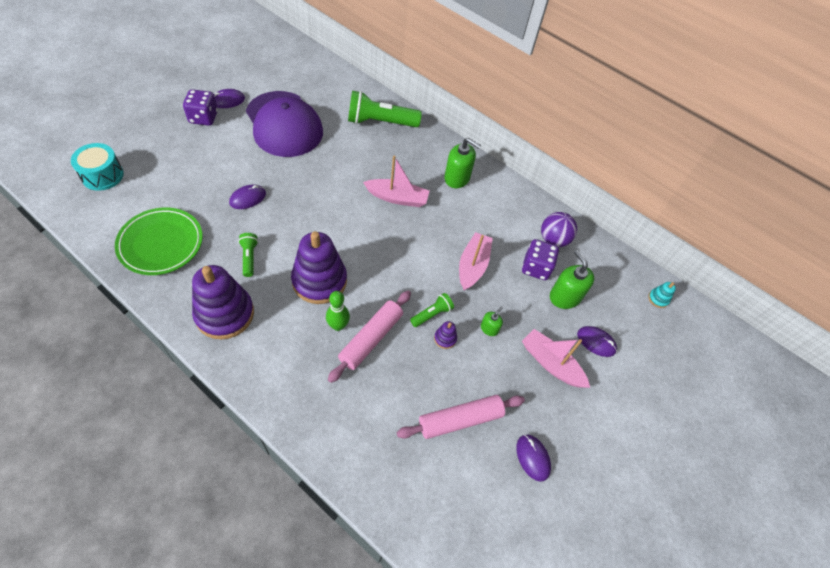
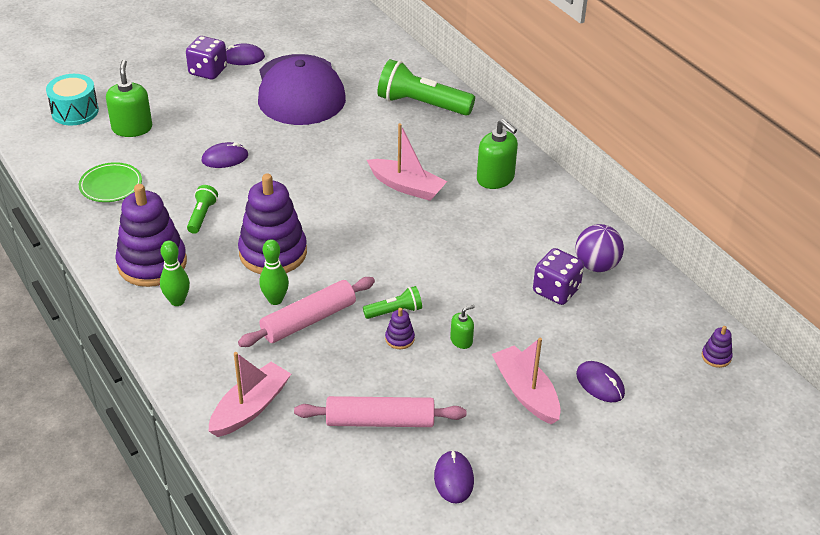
camera: 25 degrees right, 15 degrees down
green plate [115,208,203,275] -> green plate [79,162,142,202], size x0.64
pink boat [459,232,493,290] -> pink boat moved to [208,352,291,437]
green soap dispenser [550,250,594,309] -> green soap dispenser moved to [106,60,152,137]
turquoise stacking toy [648,282,676,308] -> purple stacking toy [702,326,733,368]
none -> green bowling pin [160,241,190,306]

